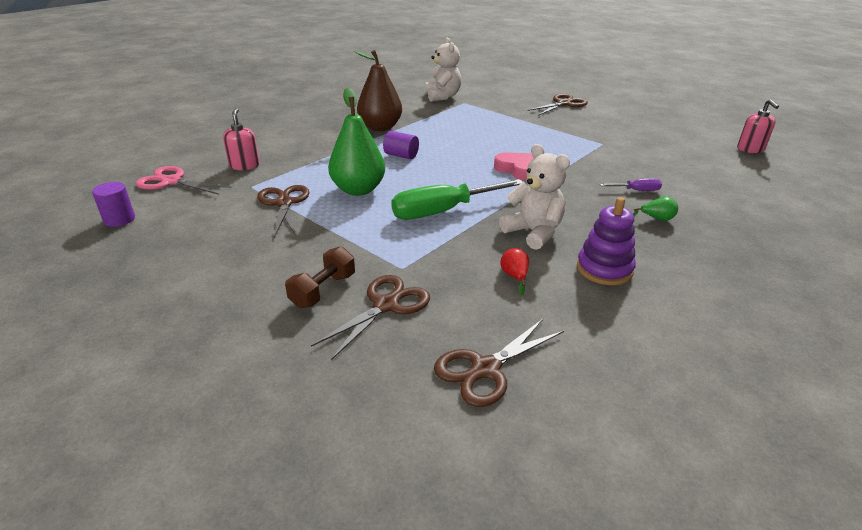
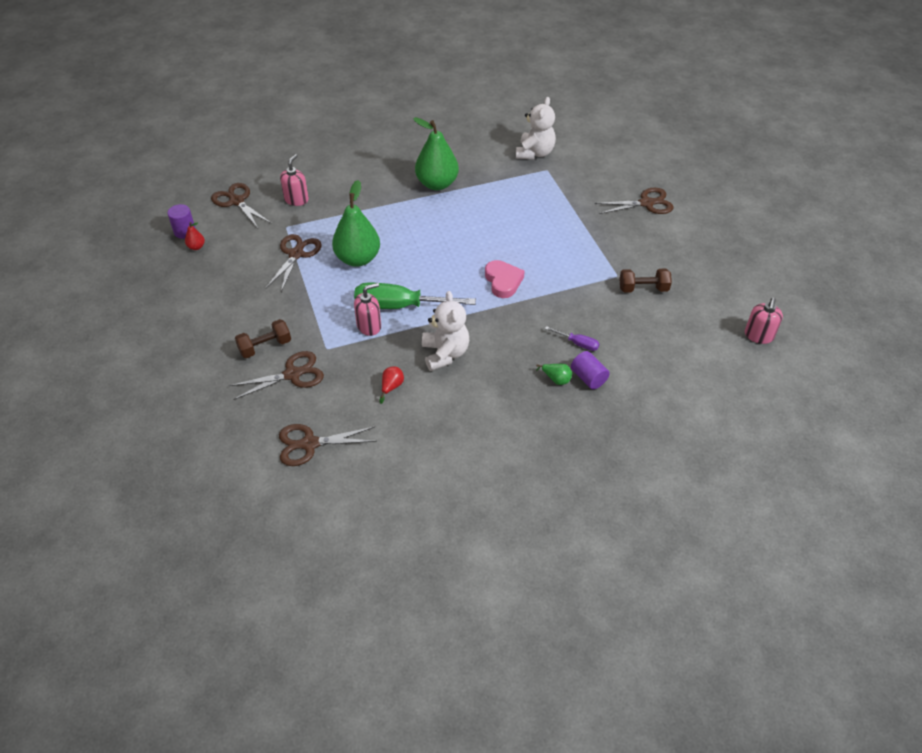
camera: 30 degrees right, 15 degrees up
pink scissors [136,166,231,195] -> brown scissors [211,183,272,228]
brown pear [354,50,402,131] -> green pear [413,117,459,190]
purple cylinder [383,131,419,159] -> purple cylinder moved to [571,351,610,389]
purple stacking toy [577,197,636,285] -> none
none -> red pear [185,222,205,250]
none -> pink soap dispenser [354,283,381,336]
none -> brown dumbbell [619,269,672,293]

